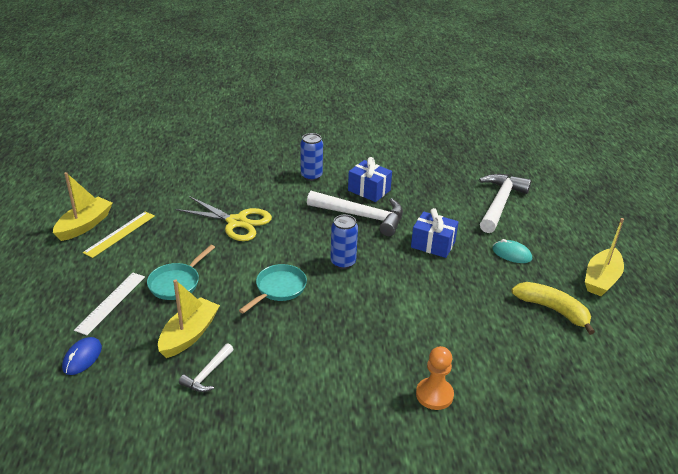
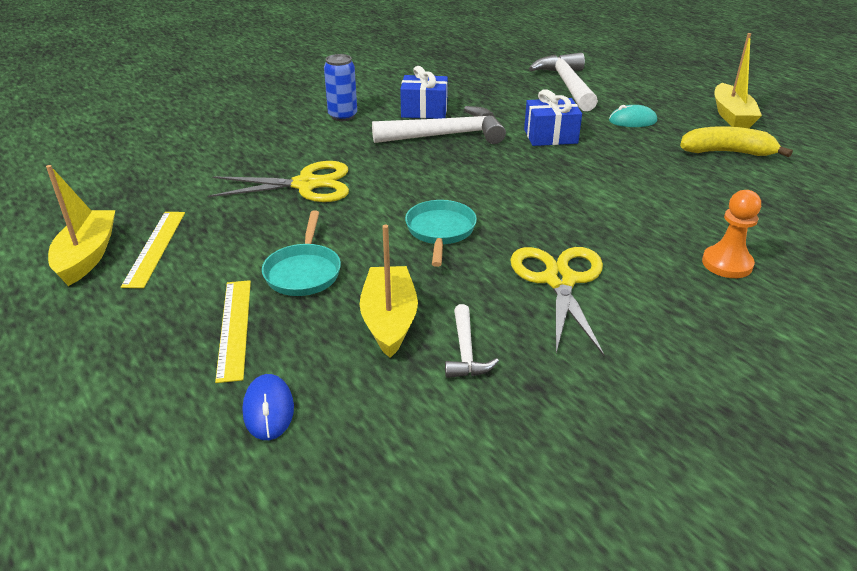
camera: 30 degrees left, 0 degrees up
white ruler [74,273,145,335] -> yellow ruler [215,280,251,383]
blue can [330,215,358,269] -> none
none -> yellow scissors [510,247,604,356]

